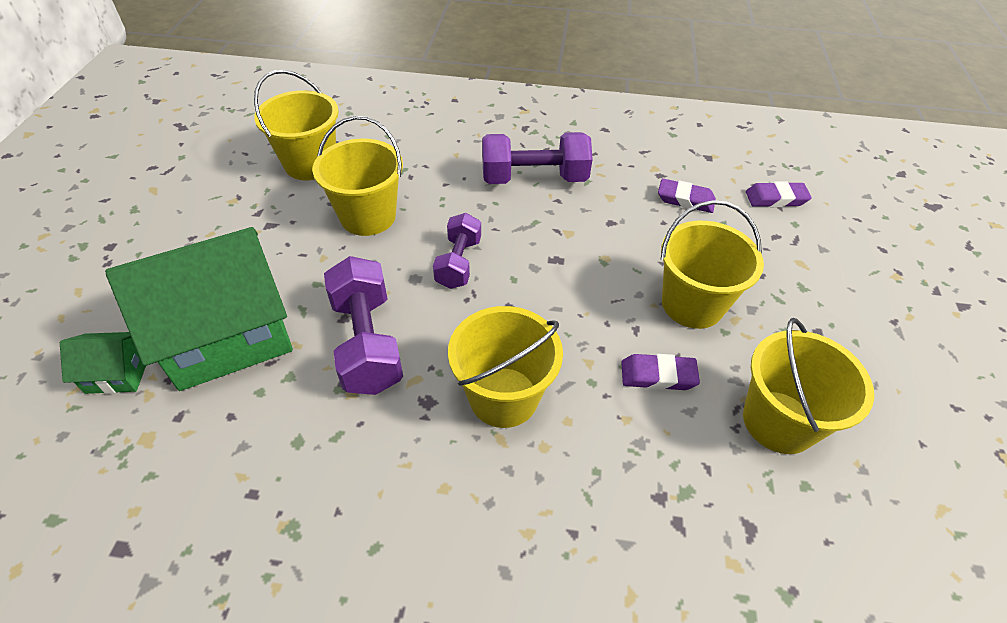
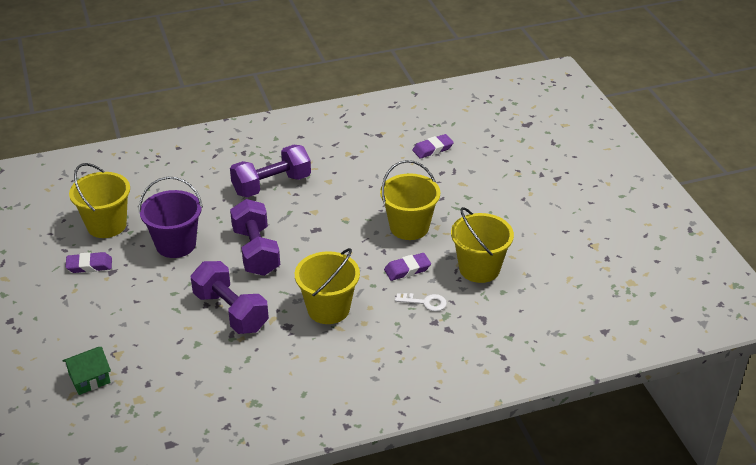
camera: 25 degrees left, 10 degrees down
green house [105,227,293,391] -> none
yellow bucket [313,116,403,236] -> purple bucket [139,177,203,258]
purple dumbbell [433,213,481,289] -> purple dumbbell [230,199,280,276], size x1.56
purple eraser [658,179,716,213] -> purple eraser moved to [65,252,112,273]
none -> white key [395,293,447,311]

